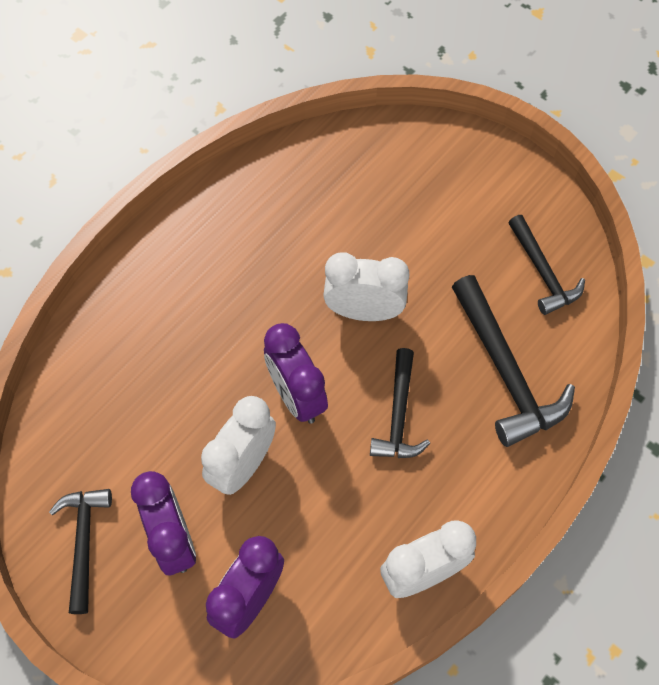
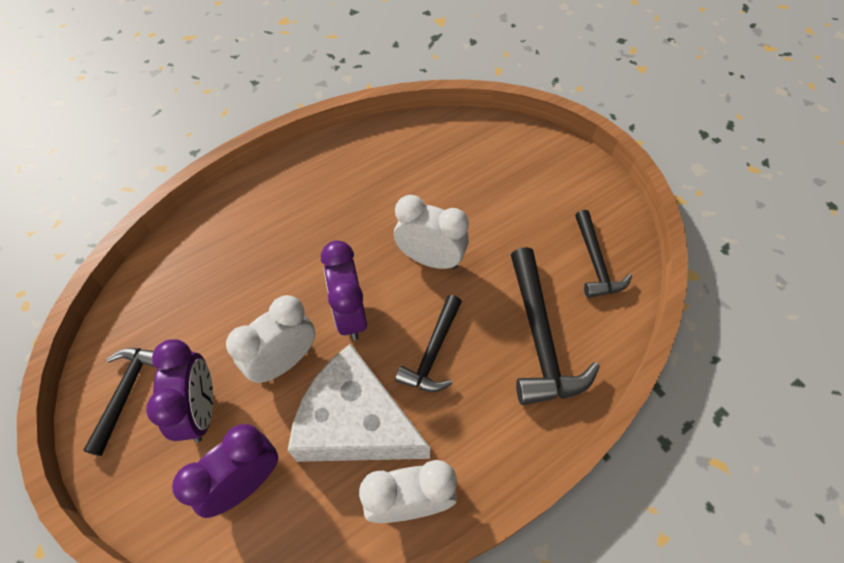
camera: 15 degrees right, 5 degrees down
none -> white cheese [288,344,430,462]

